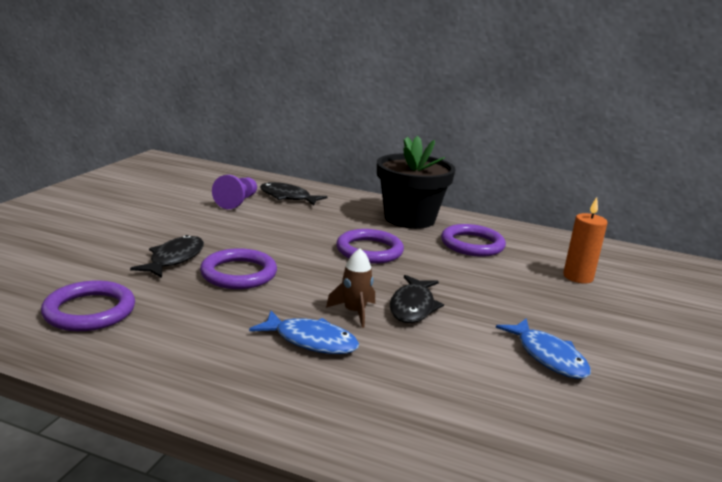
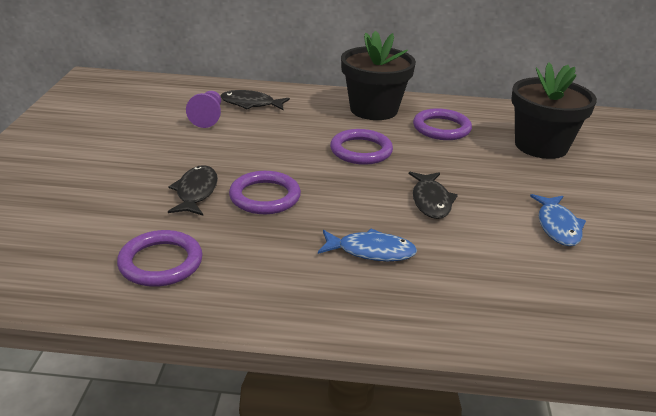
camera: 15 degrees left, 10 degrees up
brown rocket [326,248,375,328] -> none
blue fish [496,318,591,379] -> blue fish turned 45 degrees clockwise [530,194,586,246]
orange candle [563,197,608,284] -> black flower pot [511,62,597,159]

